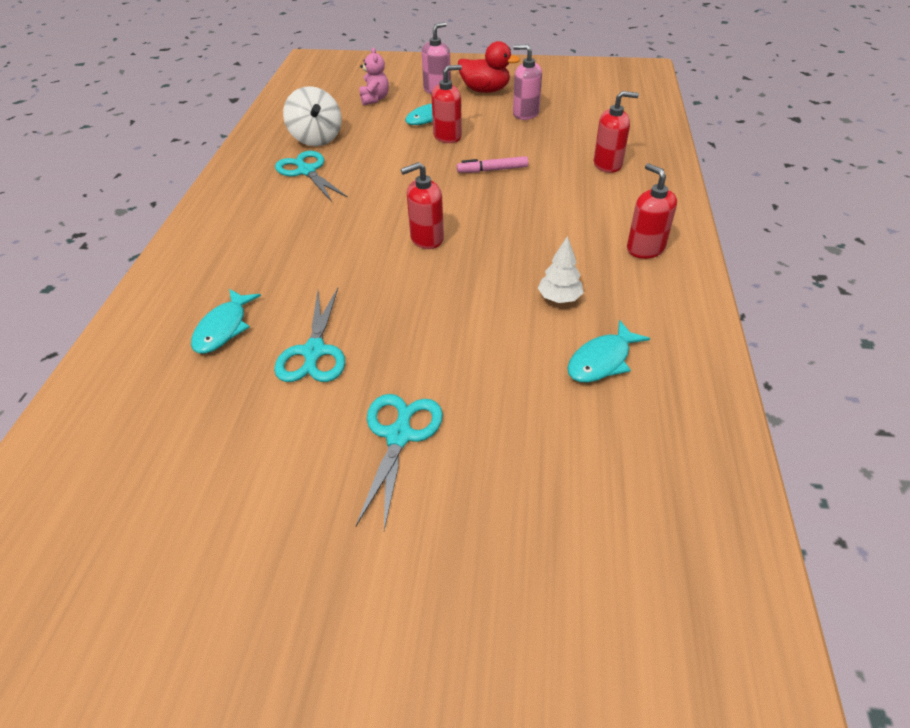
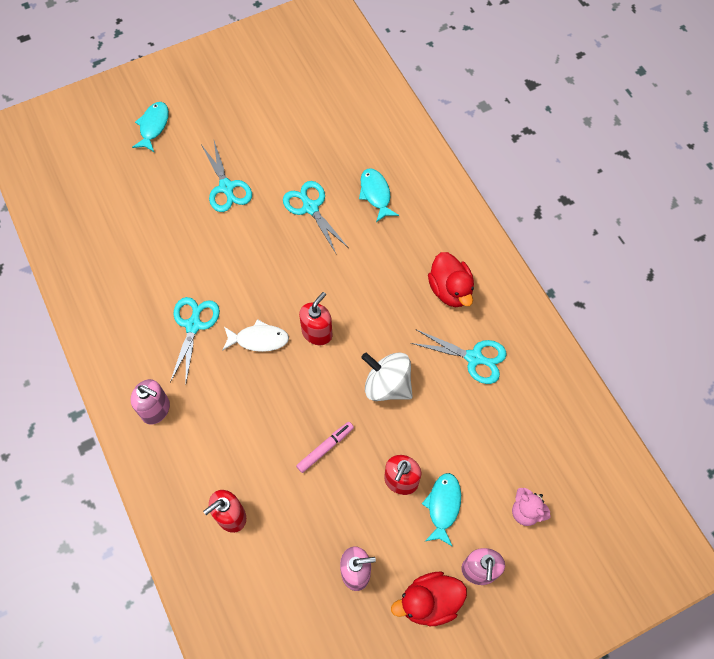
camera: 145 degrees right, 20 degrees up
white spinning top [283,86,342,146] -> white spinning top moved to [361,352,413,401]
white tree [538,236,584,303] -> turquoise scissors [170,297,220,383]
turquoise fish [567,320,650,383] -> turquoise fish moved to [132,102,169,152]
red soap dispenser [627,163,677,259] -> pink soap dispenser [131,379,170,425]
none -> white fish [222,319,289,352]
none -> red duck [428,252,474,307]

